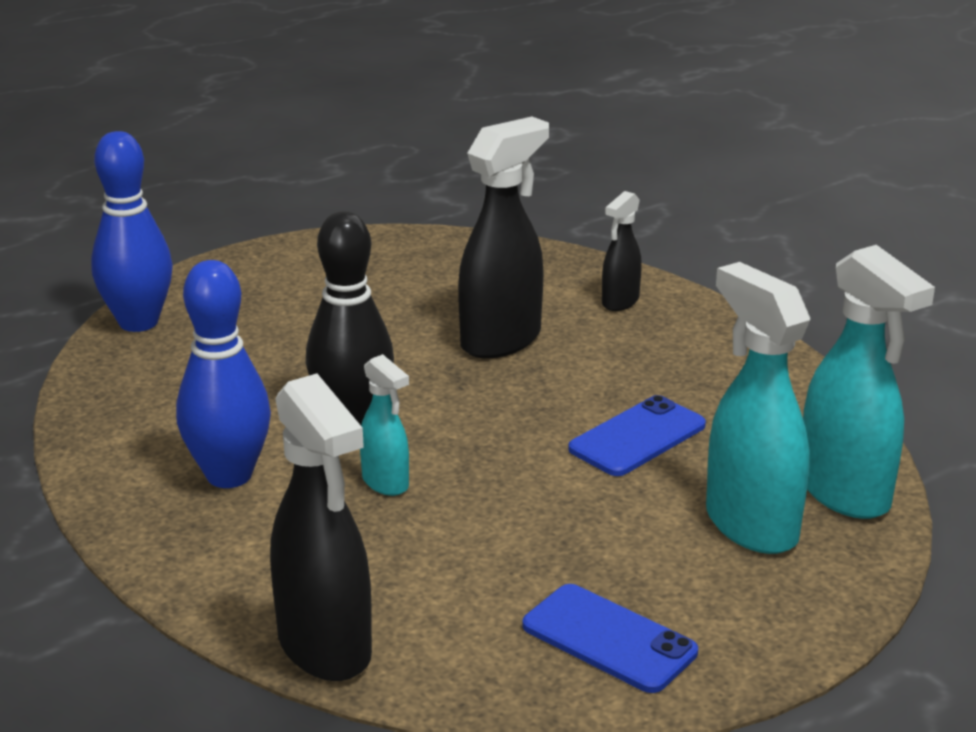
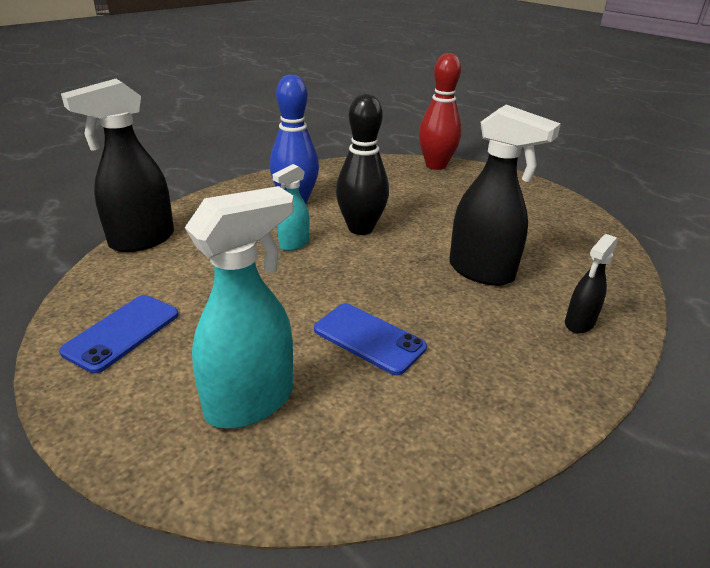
camera: 80 degrees right, 5 degrees up
blue bowling pin [91,131,173,332] -> red bowling pin [419,53,462,170]
black spray bottle [602,191,642,311] -> black spray bottle turned 75 degrees counterclockwise [565,234,617,333]
turquoise spray bottle [803,245,935,519] -> none

